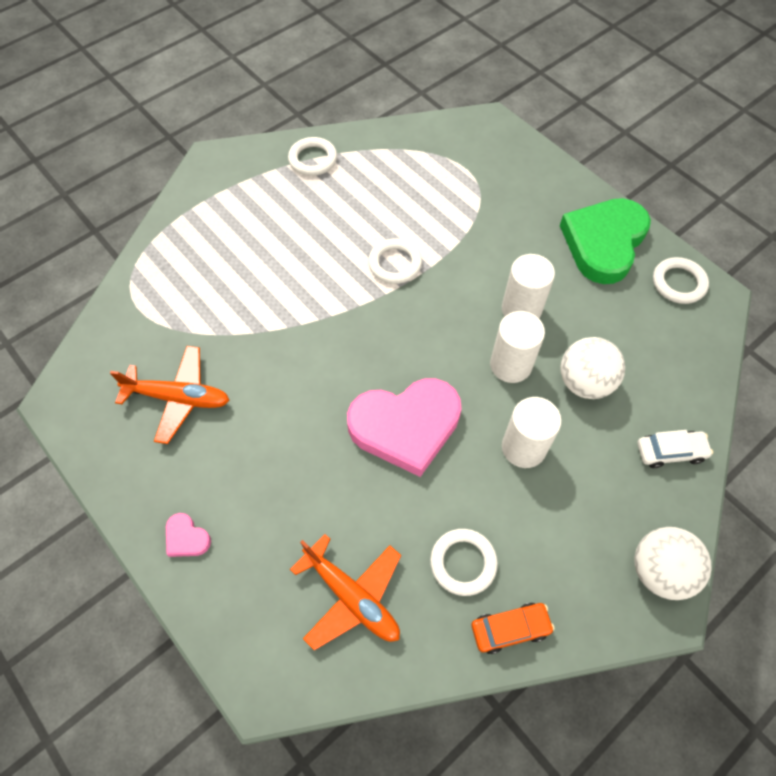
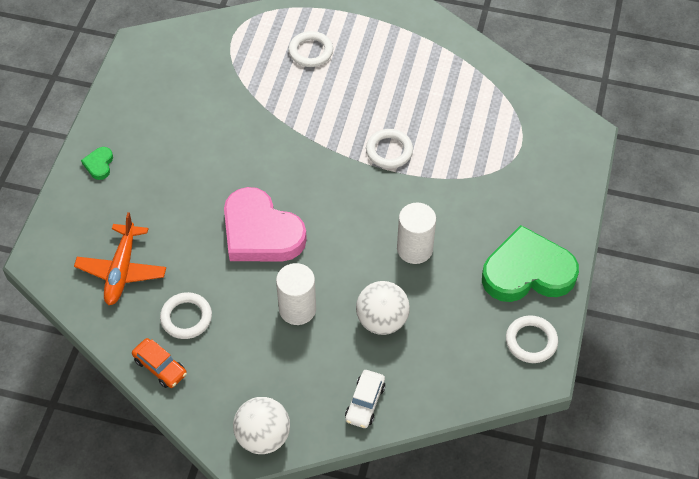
camera: 55 degrees right, 5 degrees down
orange plane [110,346,229,444] -> none
pink heart [166,513,211,557] -> green heart [81,147,113,180]
white ring [288,137,337,176] -> white ring moved to [288,31,333,67]
white cylinder [490,311,545,383] -> none
white car [638,430,713,468] -> white car turned 60 degrees clockwise [345,370,385,428]

